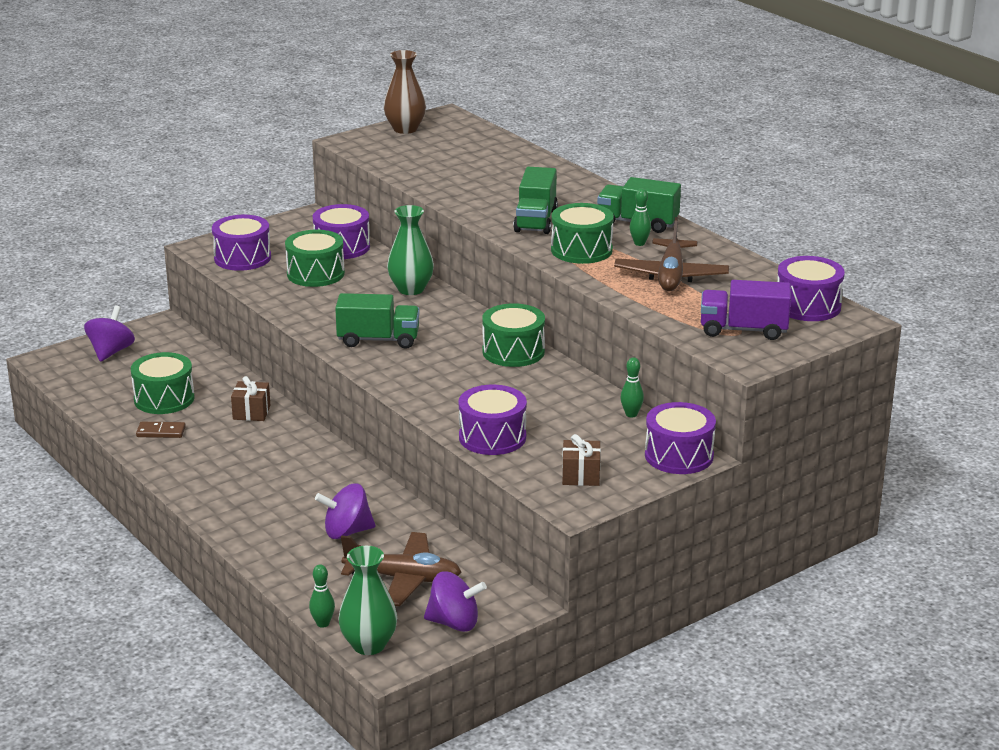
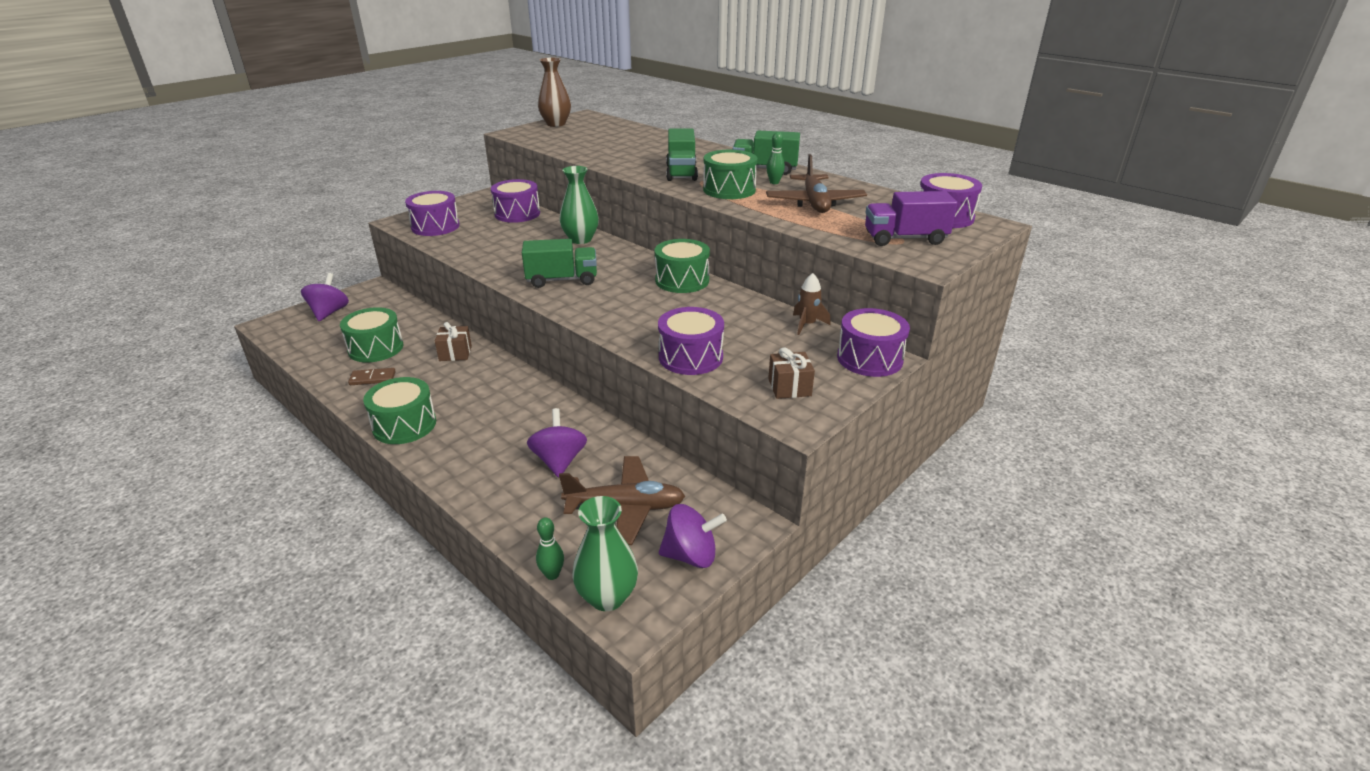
camera: 10 degrees left, 5 degrees up
green drum [285,230,345,287] -> green drum moved to [363,377,436,444]
purple spinning top [315,483,376,539] -> purple spinning top turned 105 degrees clockwise [527,408,587,477]
green bowling pin [620,357,644,418] -> brown rocket [793,273,831,335]

